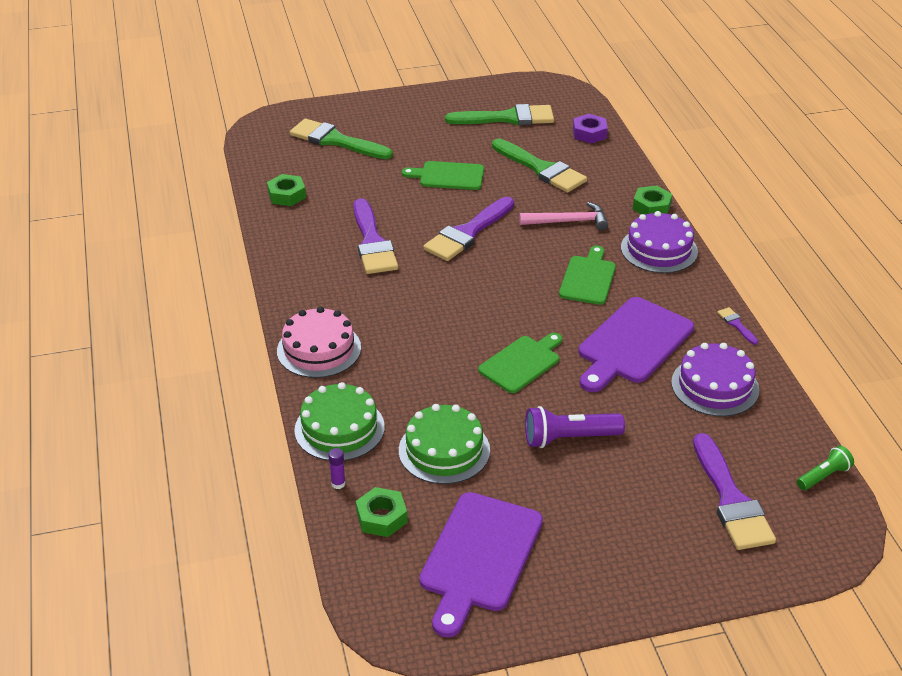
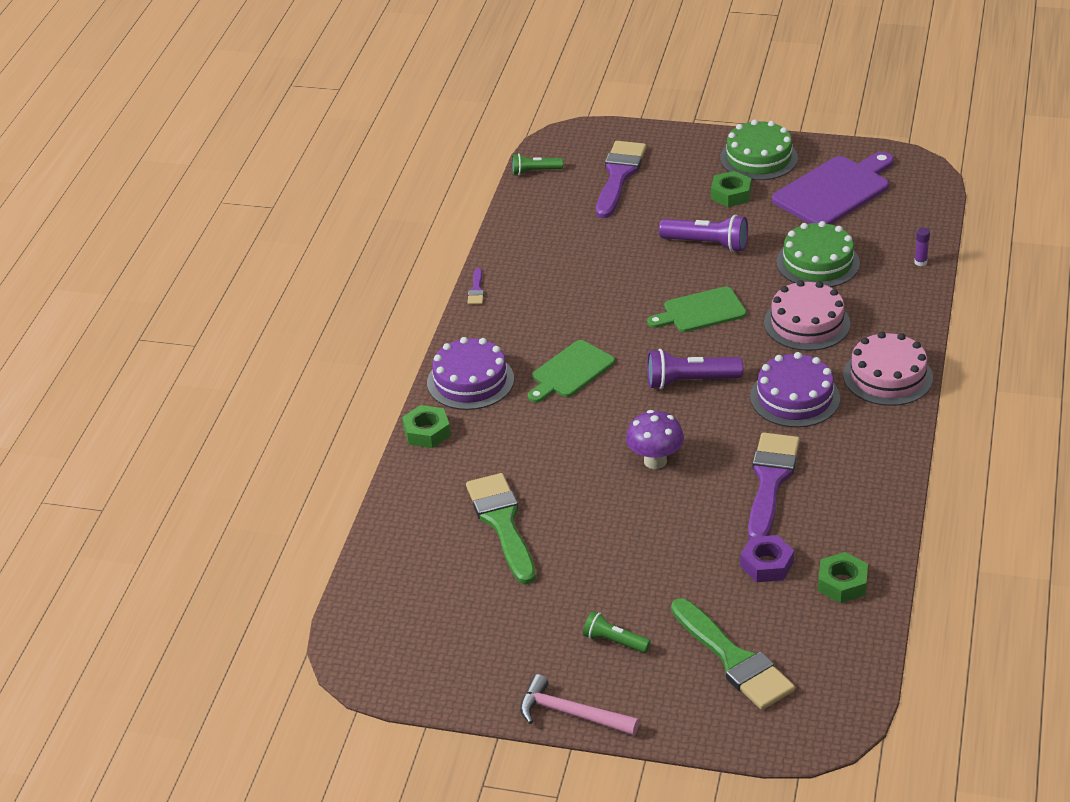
camera: 150 degrees left, 0 degrees up
green cake [294,382,385,461] -> green cake moved to [720,119,798,180]
green nut [356,487,407,537] -> green nut moved to [711,171,751,207]
green cutting board [402,161,484,190] -> none
purple brush [423,197,514,261] -> purple mushroom [626,410,684,469]
green brush [445,104,554,125] -> none
pink hammer [519,202,608,230] -> pink hammer moved to [520,674,639,736]
purple nut [573,114,608,144] -> purple nut moved to [740,535,794,582]
purple cutting board [579,297,694,392] -> none
purple cake [671,343,759,417] -> purple cake moved to [750,352,840,428]
none -> green flashlight [583,611,651,653]
none -> purple flashlight [647,349,743,389]
none -> pink cake [764,280,850,351]

